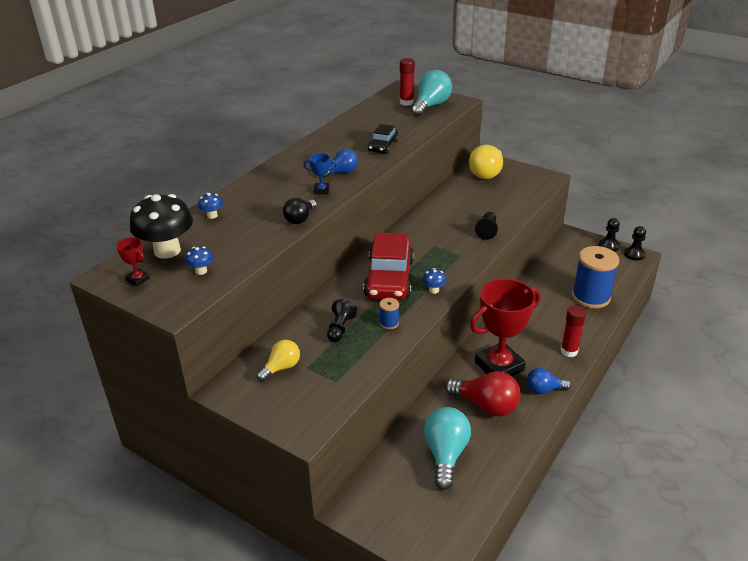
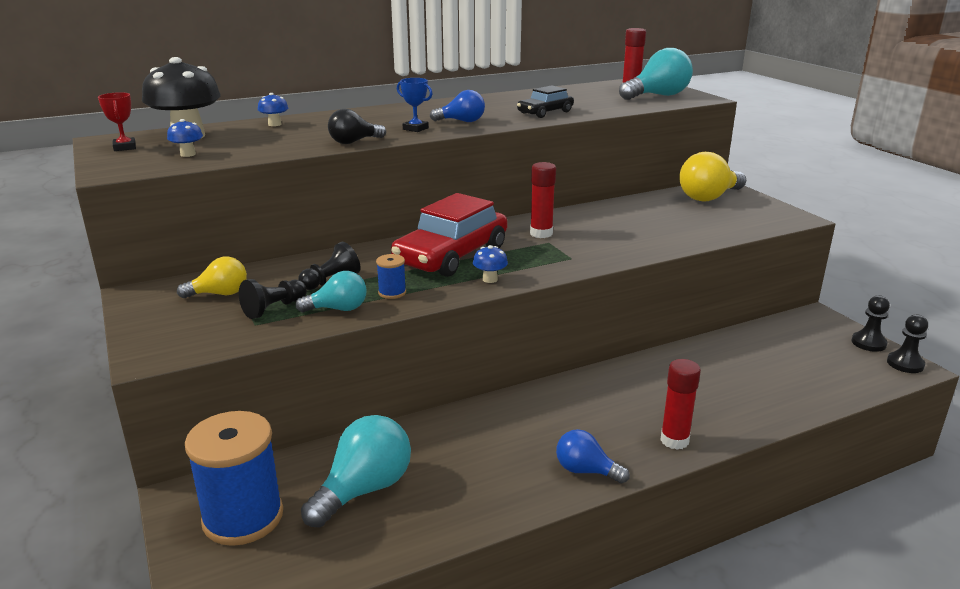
camera: 30 degrees right, 10 degrees down
red light bulb [445,371,520,417] -> none
red trophy [470,279,540,376] -> none
black pawn [475,212,498,240] -> black pawn moved to [239,279,307,319]
blue spool [572,246,619,309] -> blue spool moved to [185,411,283,546]
none -> turquoise light bulb [295,271,367,312]
none -> red glue stick [530,162,556,238]

